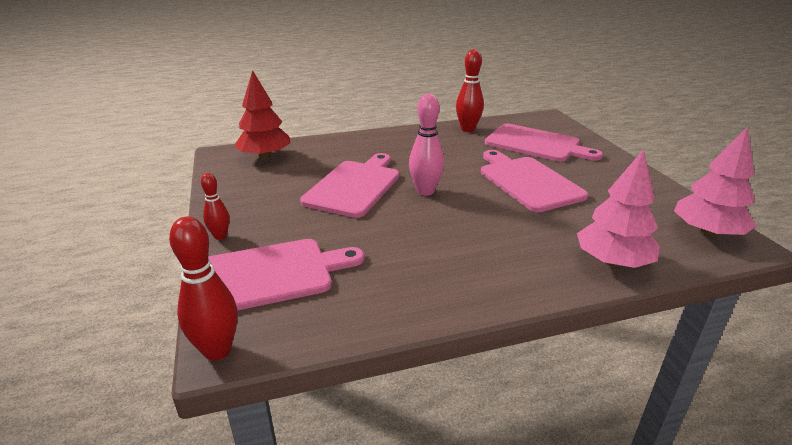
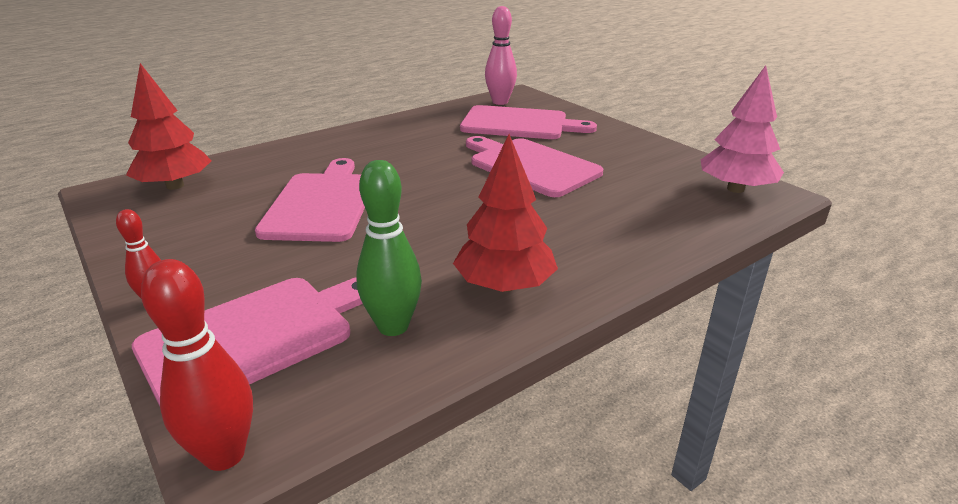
camera: 20 degrees left, 0 degrees up
pink bowling pin [409,94,444,196] -> pink bowling pin moved to [485,6,517,105]
red bowling pin [456,49,484,132] -> none
pink tree [577,149,660,268] -> none
none -> green bowling pin [356,160,422,336]
none -> red tree [453,134,558,292]

